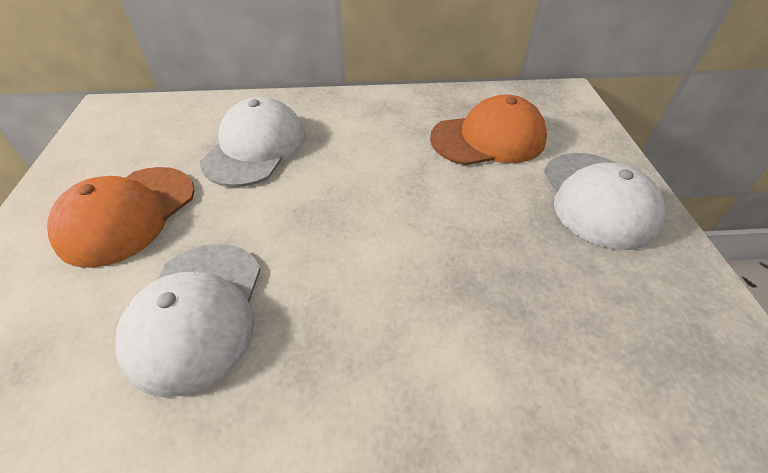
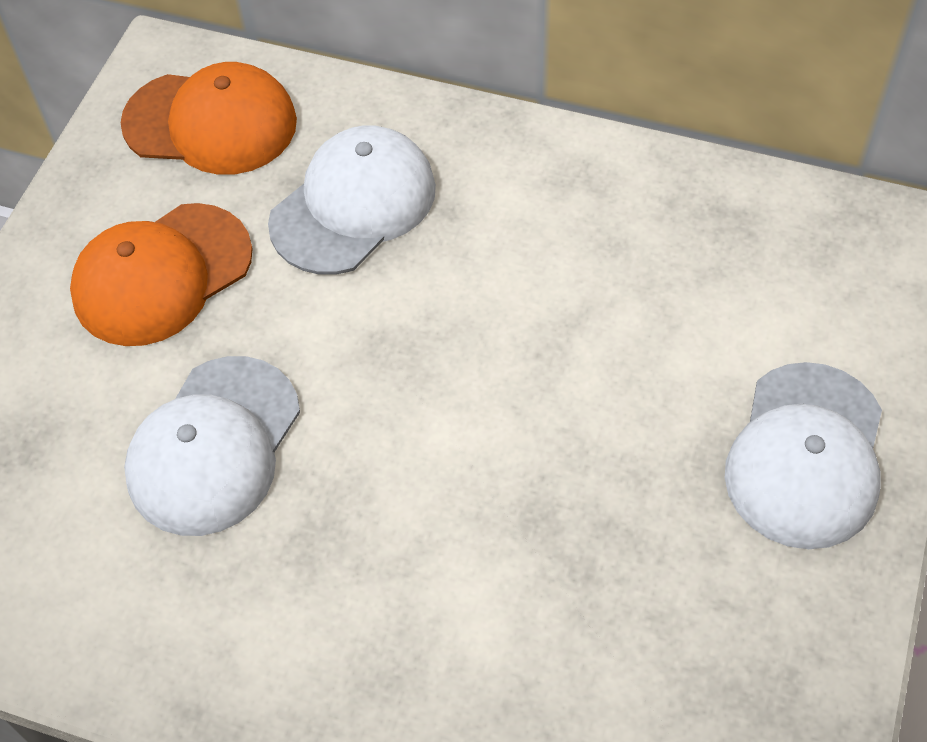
camera: 25 degrees right, 10 degrees up
orange cap [430,94,547,165] -> orange cap moved to [121,62,297,175]

